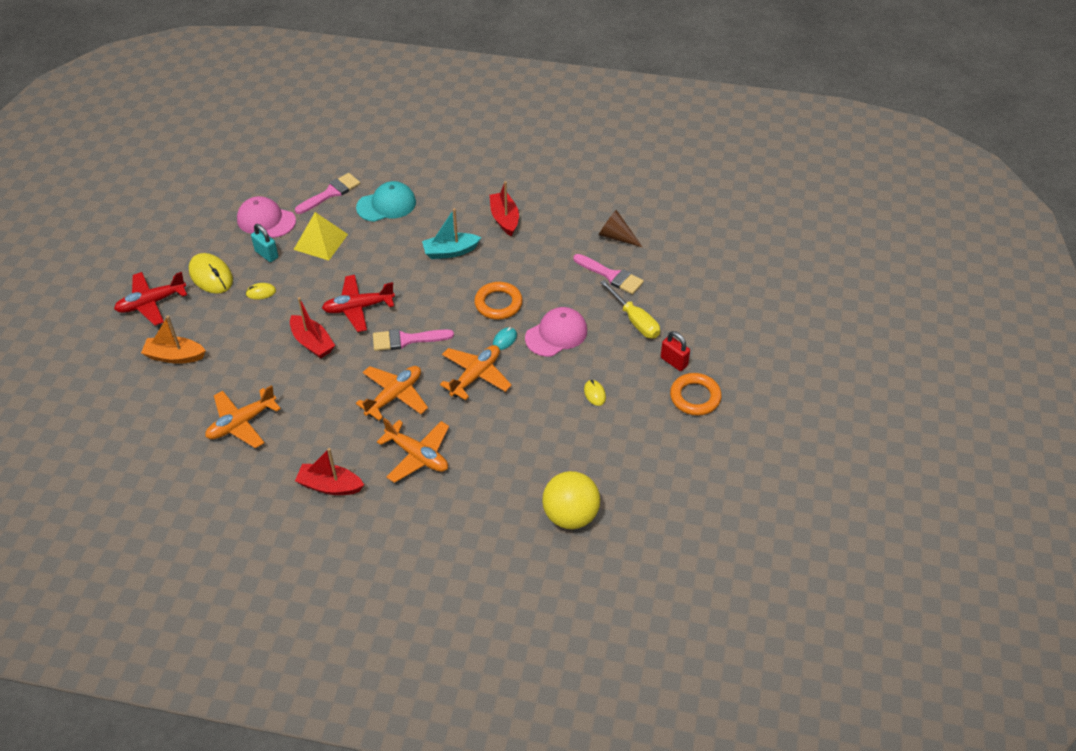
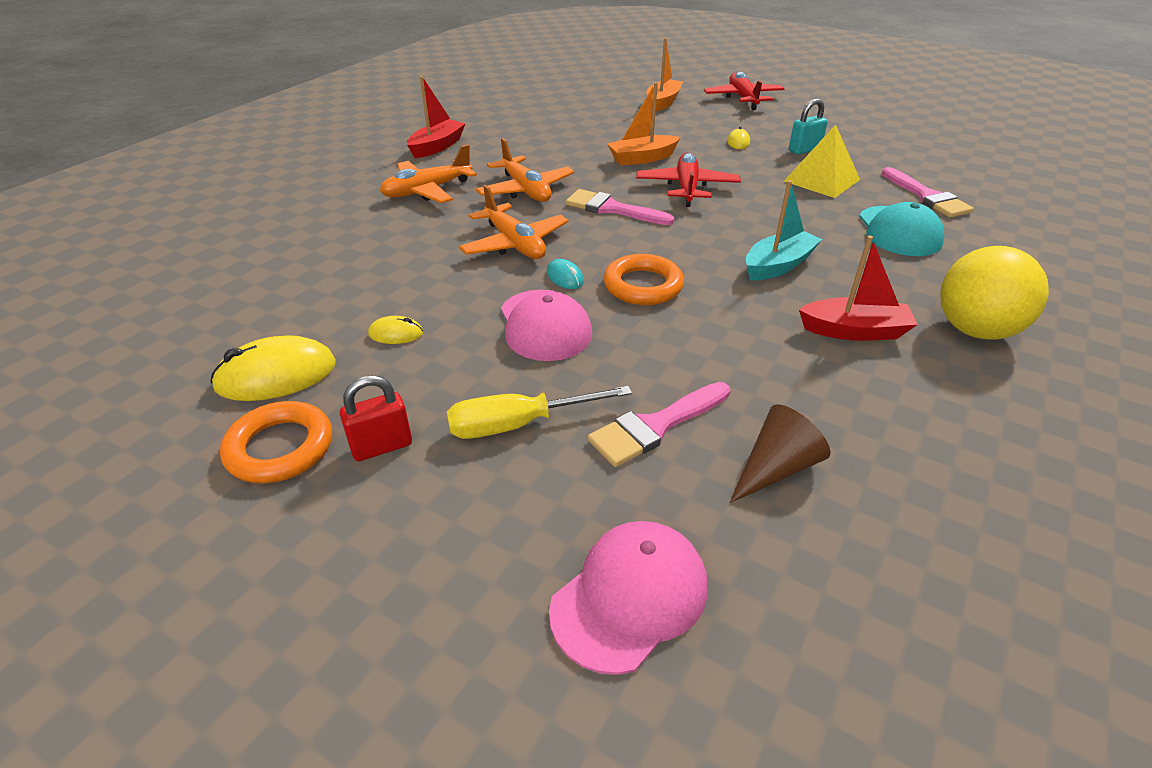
camera: 110 degrees right, 10 degrees down
yellow mouse [189,253,233,294] -> yellow mouse moved to [210,335,336,401]
orange plane [205,385,281,449] -> none
pink cap [237,196,296,238] -> pink cap moved to [549,521,707,675]
red boat [290,297,335,359] -> orange boat [607,82,680,166]
pink brush [373,329,454,351] -> pink brush turned 75 degrees counterclockwise [566,189,675,225]
turquoise boat [422,208,481,259] -> turquoise boat turned 45 degrees clockwise [746,180,822,280]
yellow ball [542,471,600,529] -> yellow ball moved to [940,246,1049,340]

